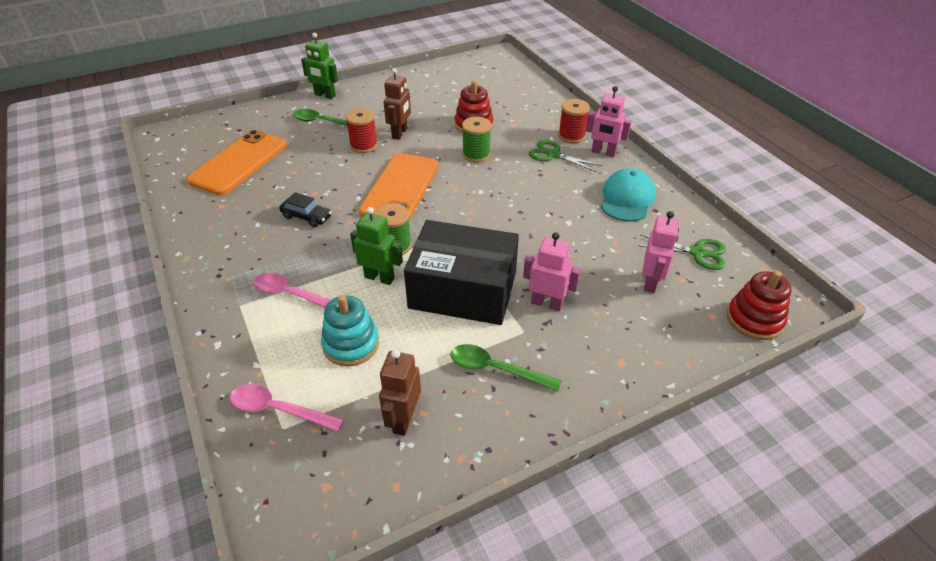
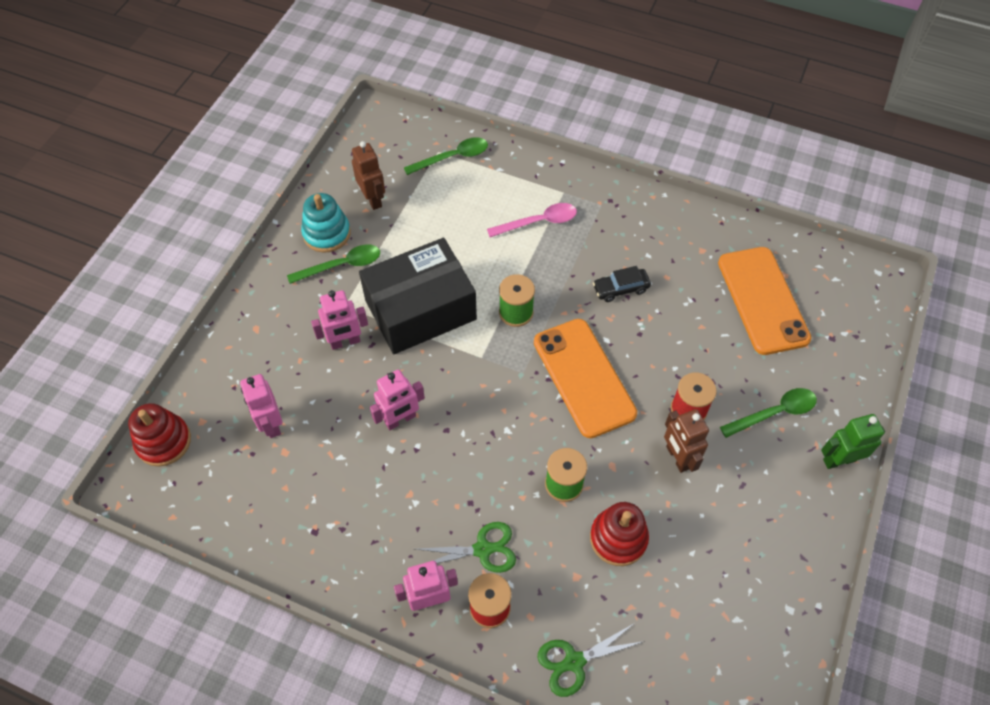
camera: 140 degrees right, 15 degrees up
pink spoon [230,384,344,432] -> green spoon [404,137,488,175]
turquoise stacking toy [321,295,379,367] -> turquoise stacking toy moved to [301,193,351,252]
green robot [350,207,403,285] -> none
turquoise cap [601,168,656,222] -> none
green scissors [638,235,726,270] -> green scissors moved to [538,623,645,697]
none -> pink robot [370,370,425,430]

